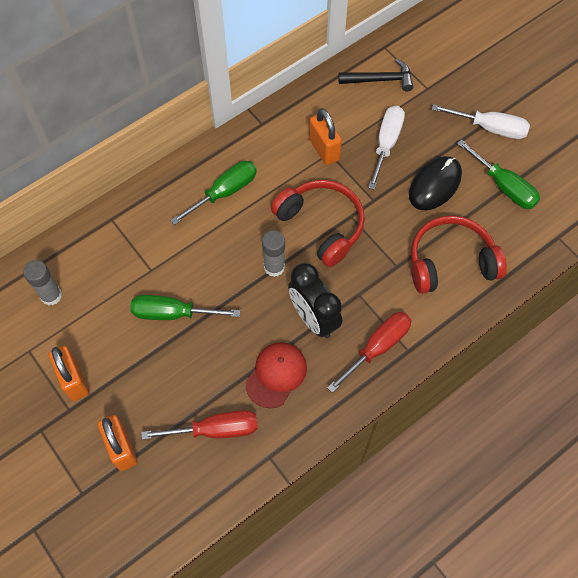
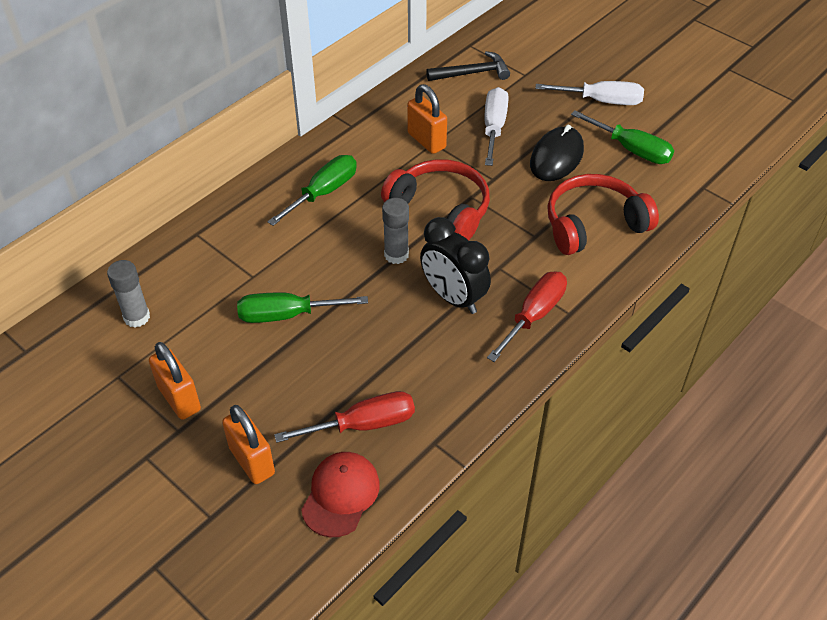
camera: 10 degrees left, 15 degrees down
red cap [246,342,307,408] -> red cap moved to [301,452,380,537]

